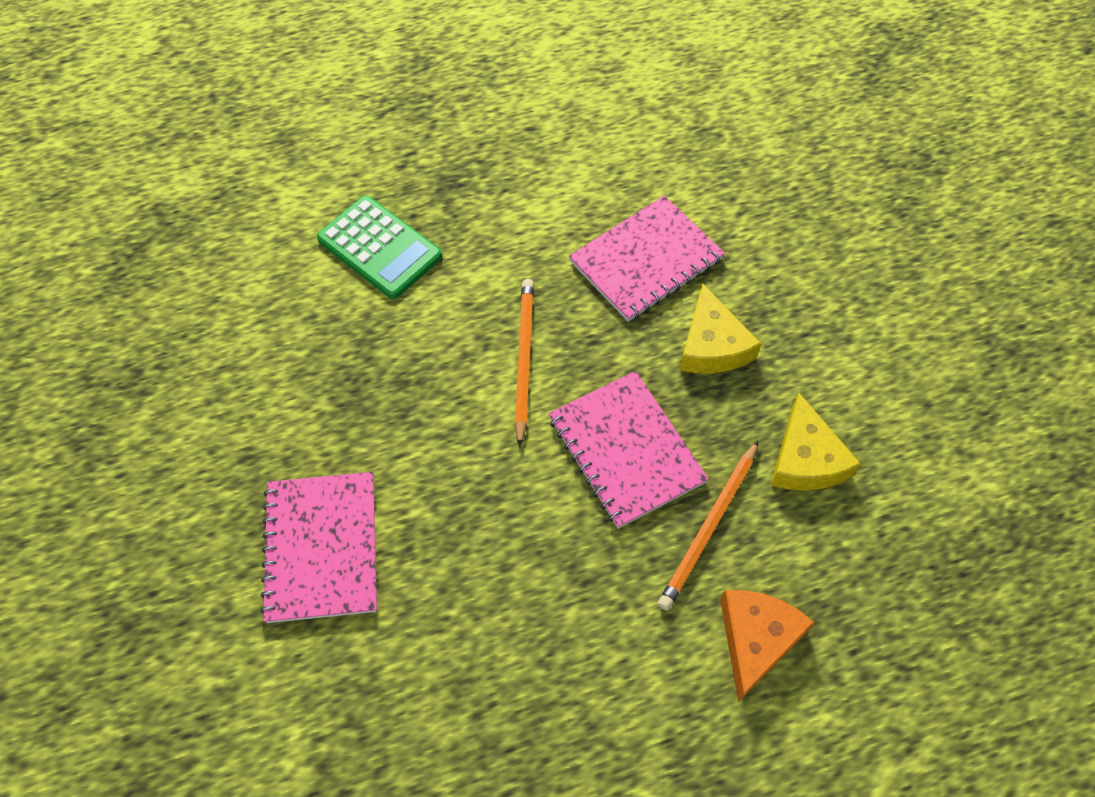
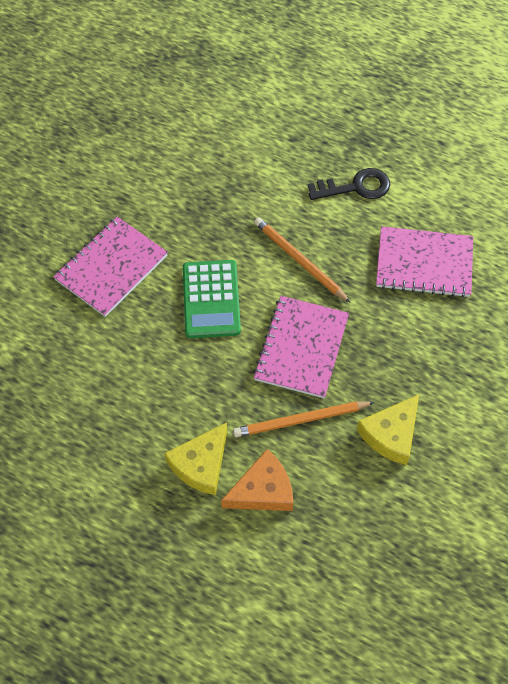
camera: 45 degrees right, 0 degrees up
green calculator [317,196,442,299] -> green calculator moved to [183,260,241,338]
orange pencil [514,279,534,447] -> orange pencil turned 90 degrees counterclockwise [254,217,351,303]
yellow cheese [679,283,761,374] -> yellow cheese moved to [164,422,227,495]
none -> black key [308,168,390,200]

